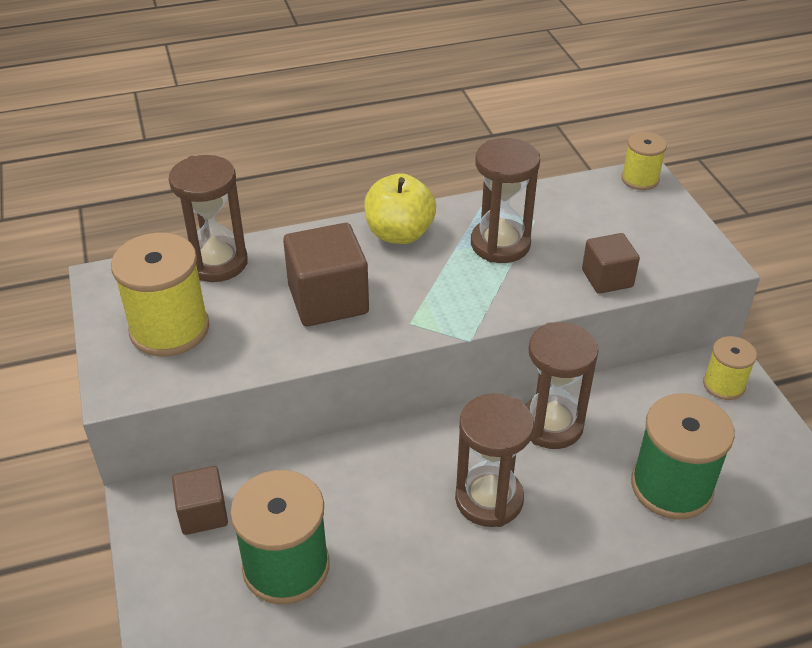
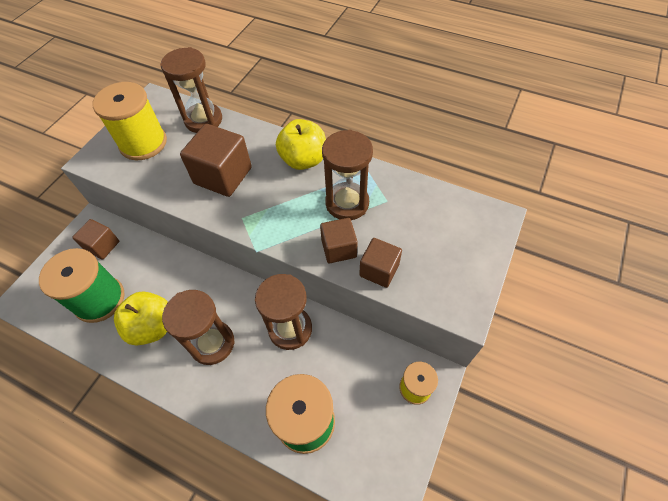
camera: 45 degrees right, 15 degrees up
yellow spool [621,132,667,190] -> none
none -> yellow apple [114,291,168,346]
none -> brown cube [320,218,358,263]

